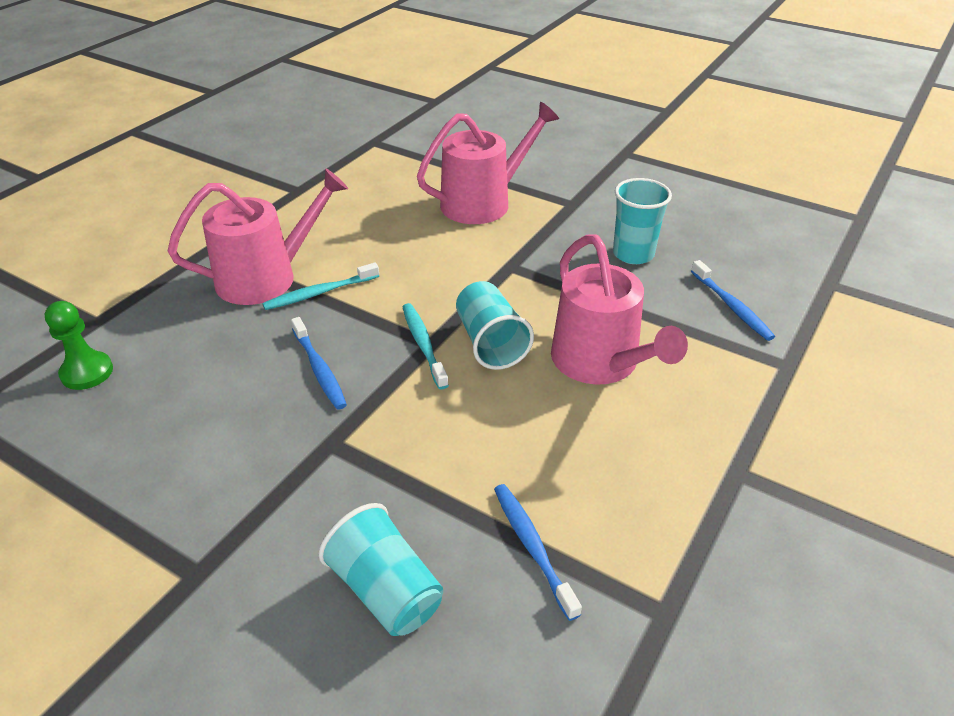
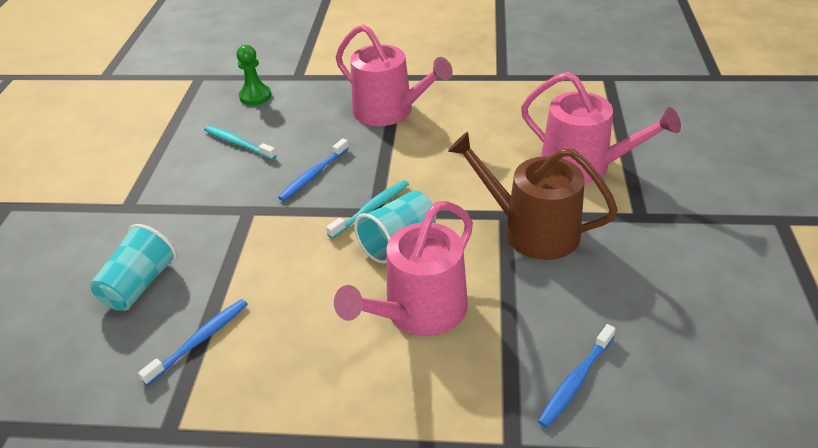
camera: 65 degrees right, 0 degrees up
turquoise toothbrush [262,263,379,310] -> turquoise toothbrush moved to [204,126,277,160]
turquoise cup [613,178,672,264] -> none
none -> brown watering can [448,132,618,260]

